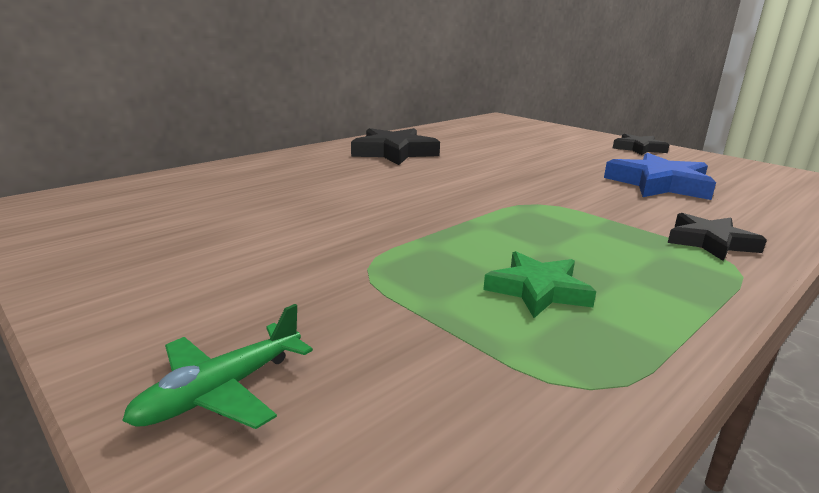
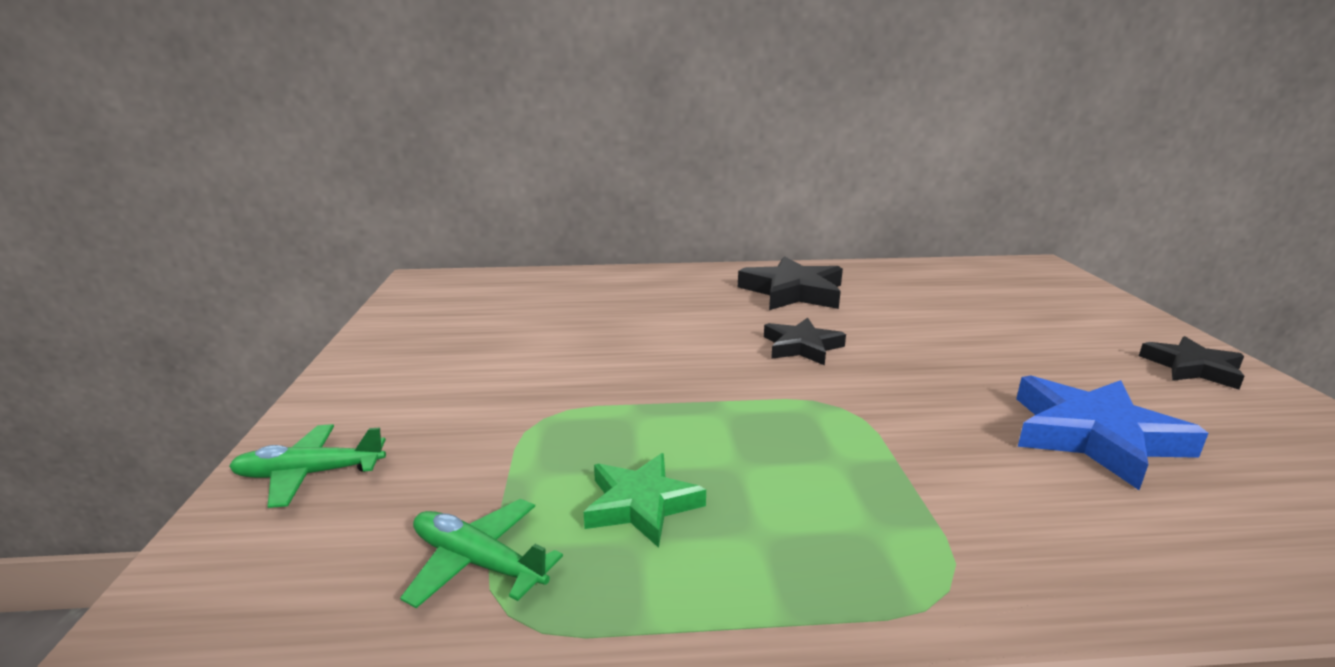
camera: 40 degrees right, 0 degrees up
black star [668,213,767,261] -> black star moved to [764,318,846,366]
none -> green plane [400,499,563,608]

